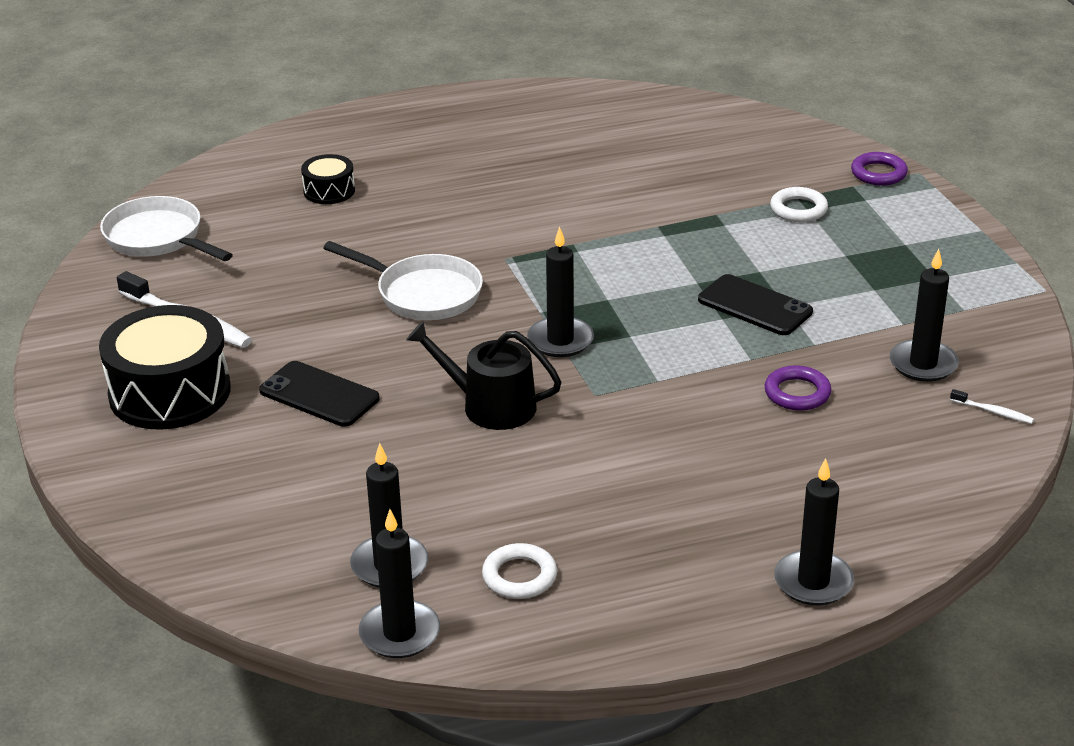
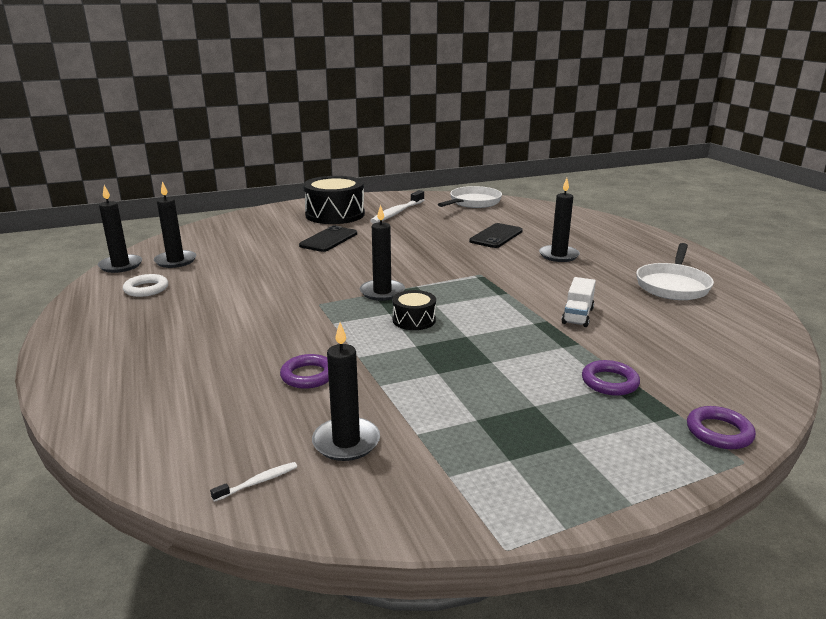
camera: 85 degrees right, 10 degrees down
black drum [301,154,355,204] -> black drum moved to [392,290,436,330]
white pan [323,241,483,320] -> white pan moved to [636,243,714,300]
black watering can [406,321,561,430] -> none
black phone [698,274,813,335] -> black phone moved to [469,223,523,248]
white ring [770,187,828,222] -> purple ring [582,360,640,396]
black candle [774,458,854,605] -> black candle moved to [539,178,580,262]
white toothbrush [950,389,1034,424] -> white toothbrush turned 150 degrees counterclockwise [210,462,297,502]
none -> white truck [562,277,596,327]

